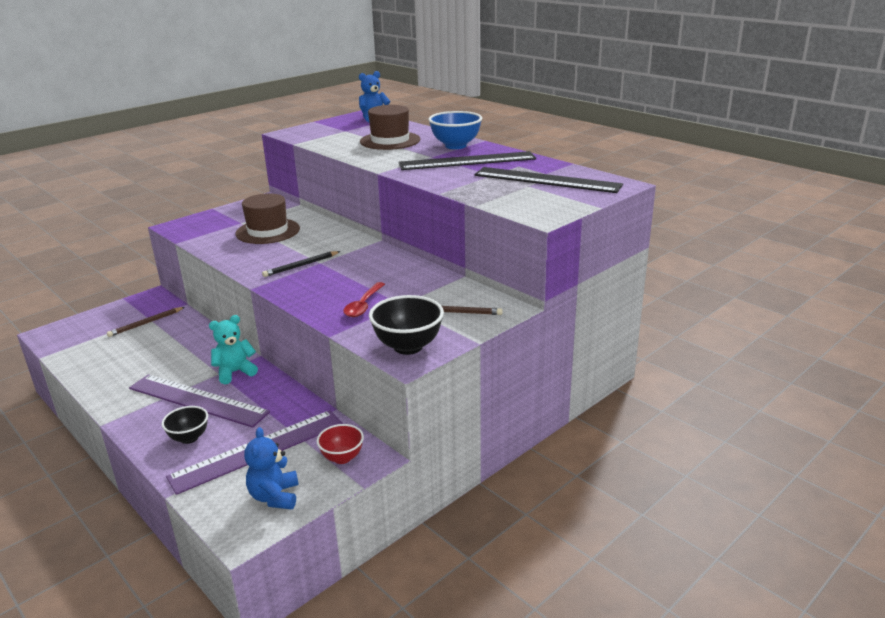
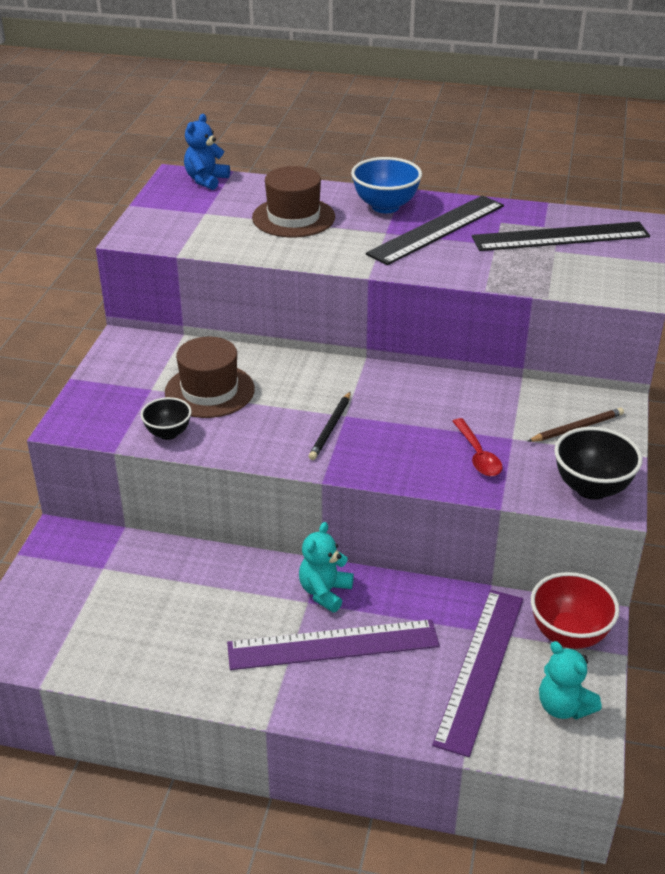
camera: 35 degrees left, 10 degrees up
brown pencil [107,307,185,337] -> none
black bowl [162,406,208,444] -> black bowl moved to [141,397,191,440]
blue teddy bear [244,427,299,509] -> turquoise teddy bear [539,641,602,720]
red bowl [316,424,364,464] -> red bowl [531,572,620,649], size x1.60

